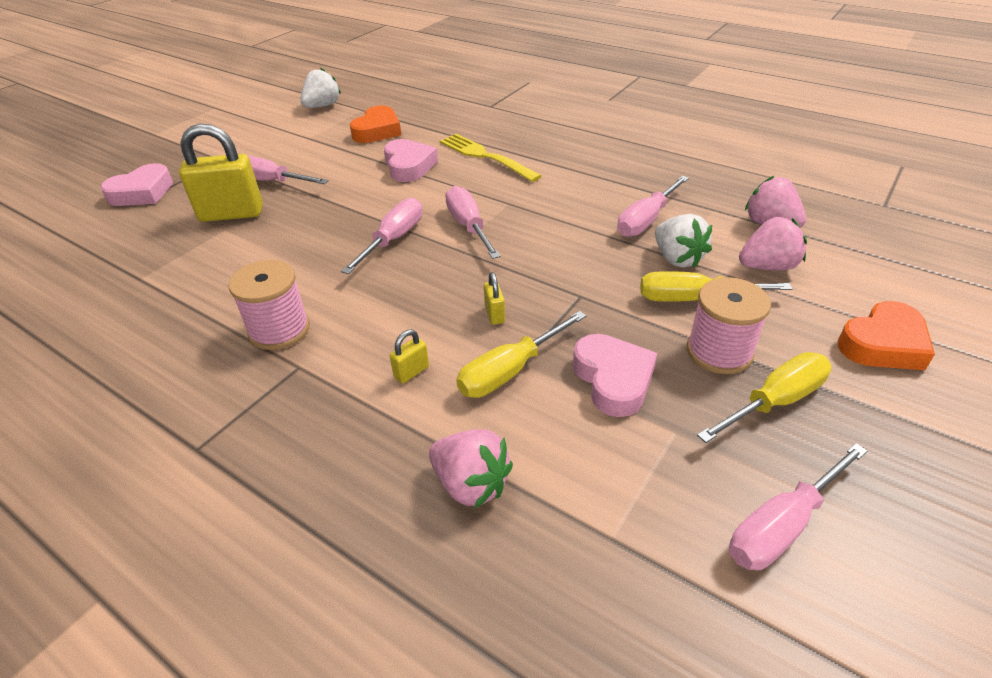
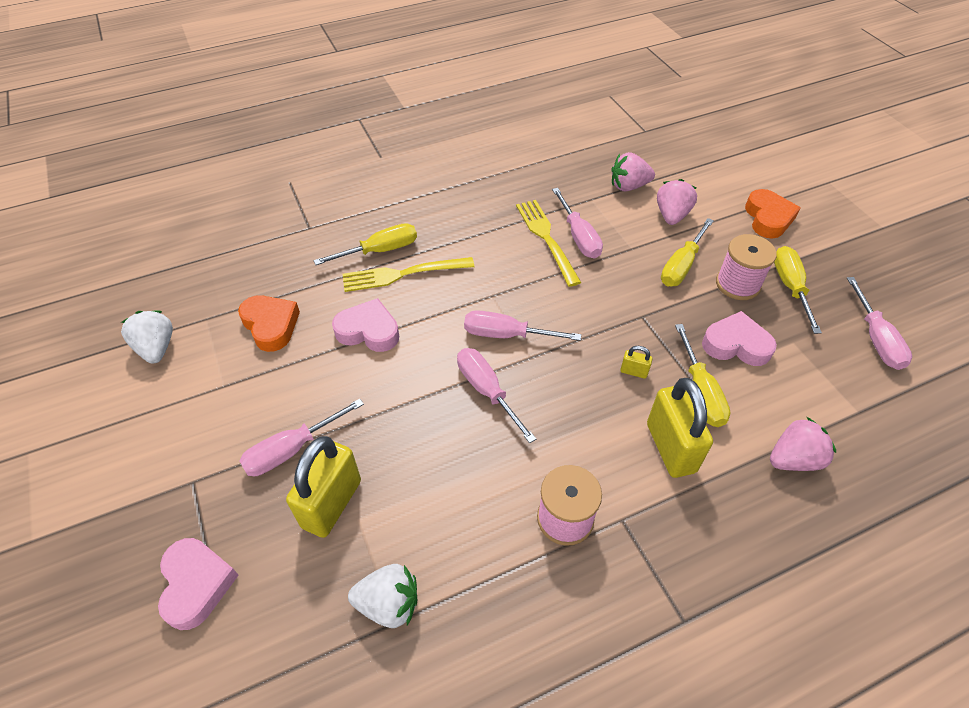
camera: 60 degrees left, 10 degrees up
yellow padlock [390,330,429,384] -> yellow padlock [647,378,713,478], size x2.34
white strawberry [655,214,712,268] -> white strawberry moved to [348,564,417,628]
none -> yellow screwdriver [314,223,417,265]
none -> yellow fork [516,200,581,287]

